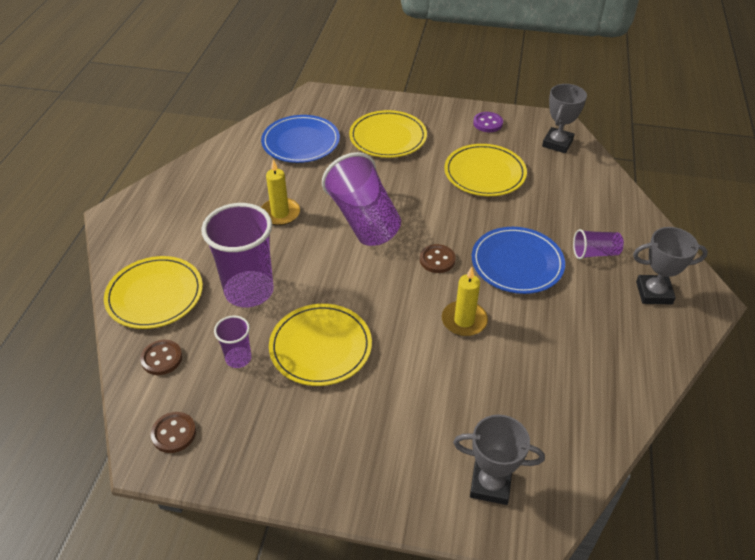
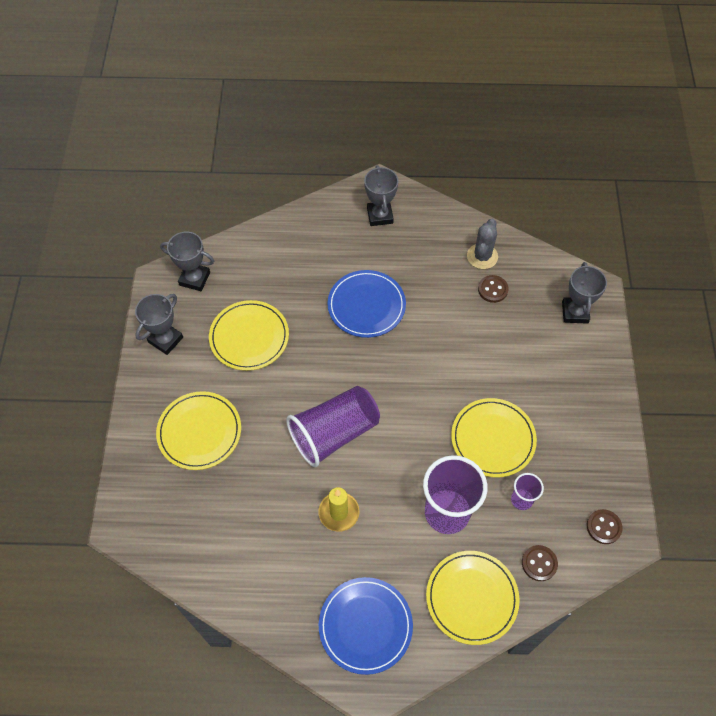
camera: 100 degrees left, 15 degrees up
blue plate [261,115,340,163] -> blue plate moved to [319,577,413,675]
brown button [420,244,456,273] -> brown button moved to [478,275,509,303]
yellow candle [442,267,488,336] -> none
purple button [473,112,503,132] -> grey trophy [135,294,183,355]
purple cup [573,229,624,259] -> none
none -> grey cactus [467,219,498,269]

